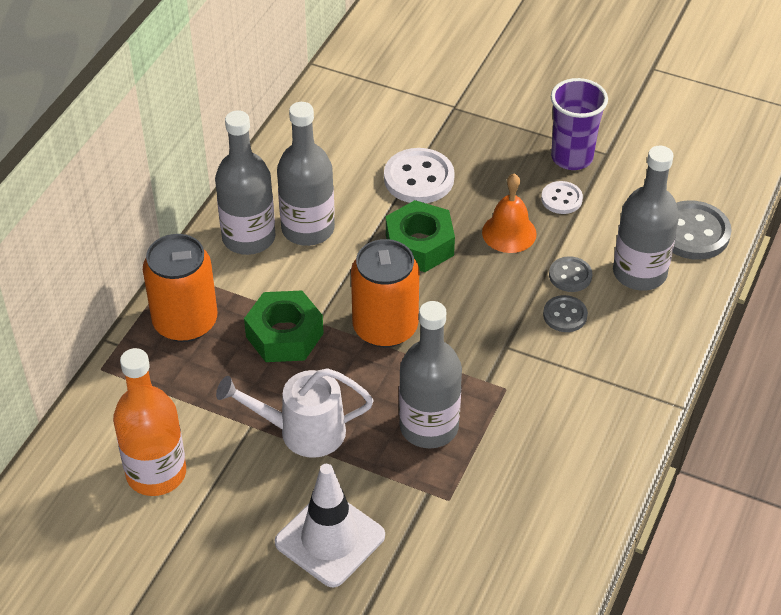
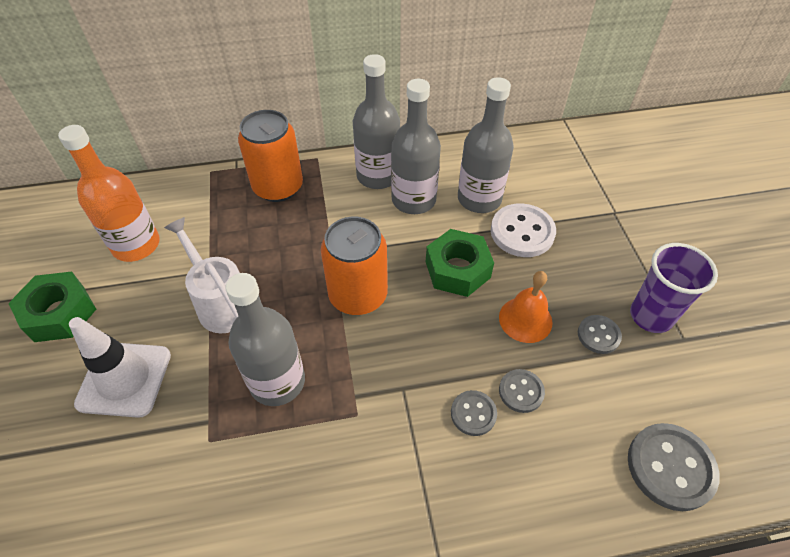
camera: 55 degrees right, 5 degrees up
green nut [244,291,324,362] -> green nut moved to [8,272,96,342]
white button [541,181,583,214] -> grey button [578,315,622,354]
grey bottle [613,146,679,291] -> grey bottle moved to [458,77,514,213]

